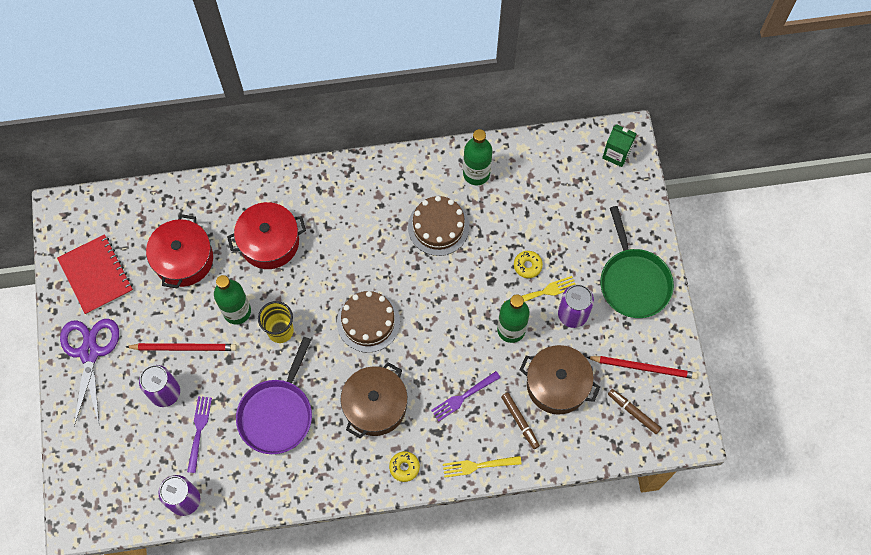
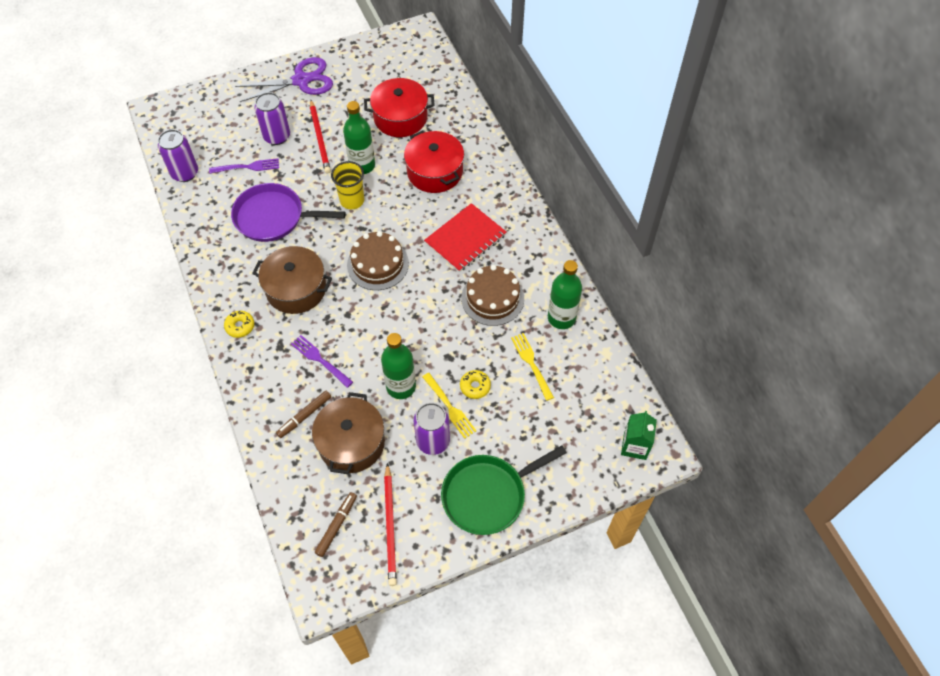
camera: 75 degrees right, 10 degrees down
red notebook [57,234,133,315] -> red notebook moved to [424,203,506,272]
yellow fork [443,456,522,478] -> yellow fork moved to [511,333,554,401]

